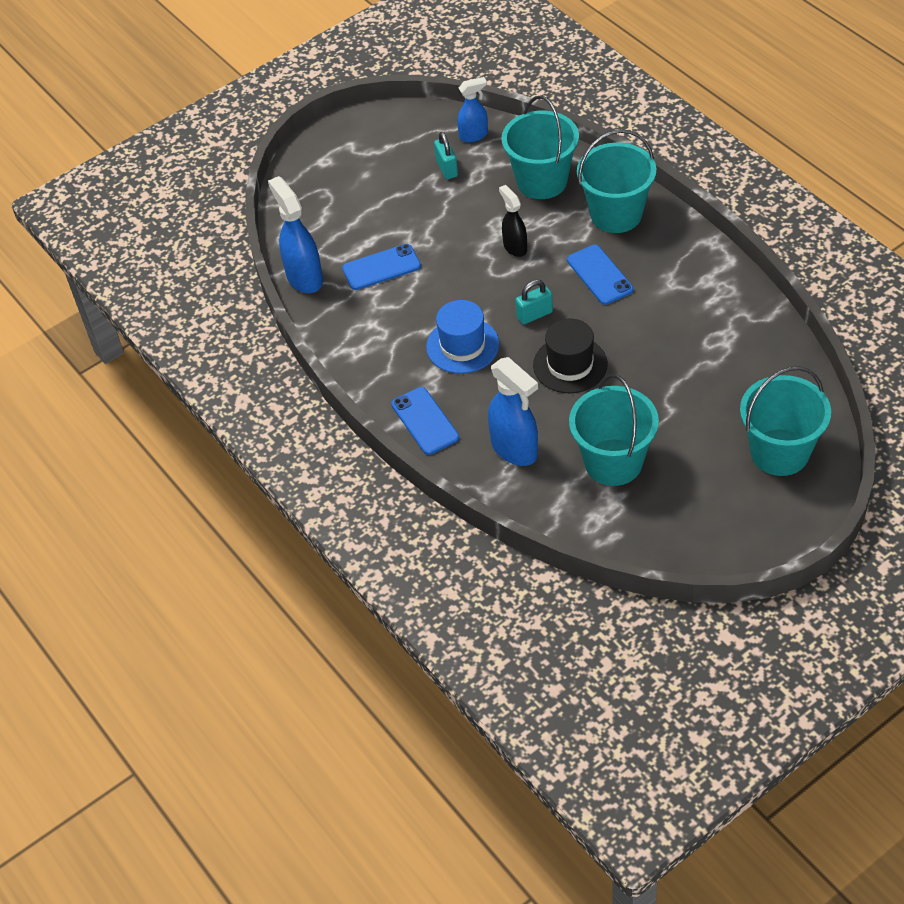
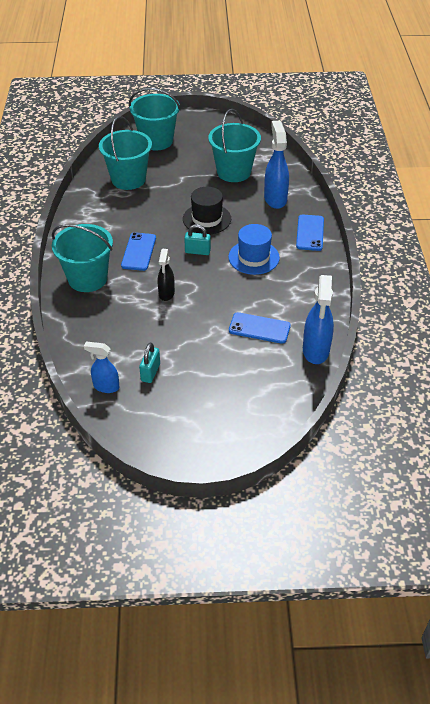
camera: 150 degrees left, 5 degrees down
turquoise bucket [501,95,579,199] -> turquoise bucket moved to [99,116,152,190]

